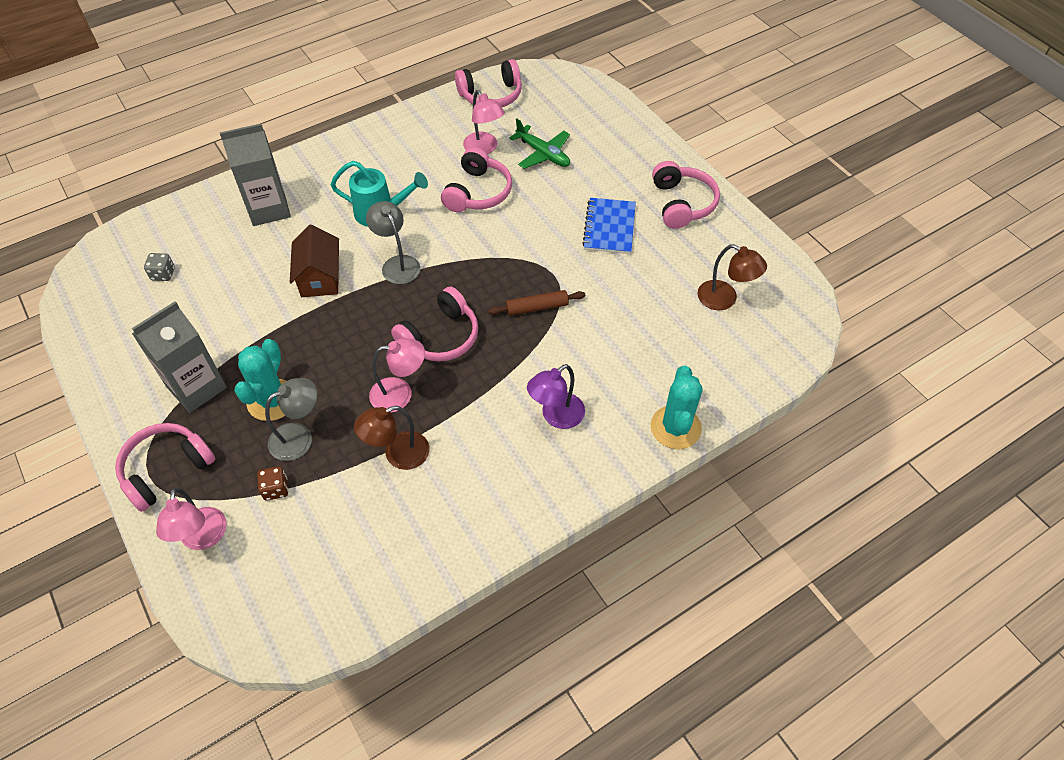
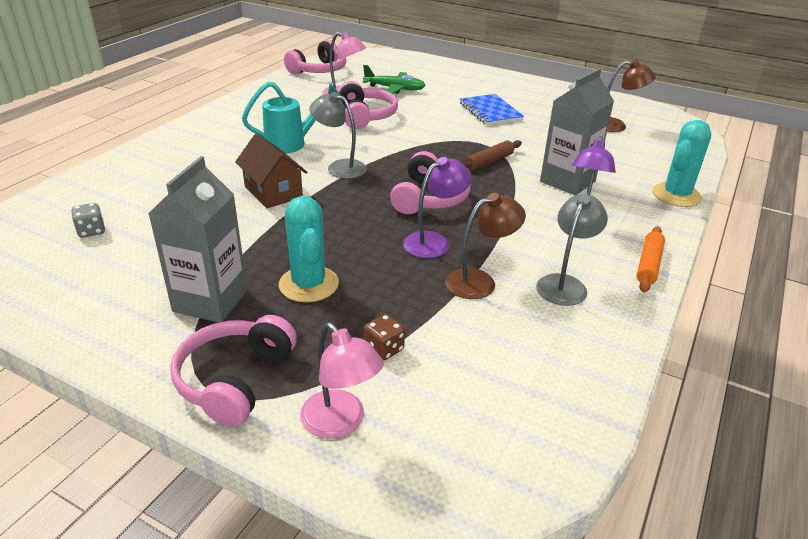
camera: 30 degrees left, 20 degrees down
grey carton [220,123,291,226] -> grey carton moved to [540,68,614,195]
grey lamp [265,378,317,461] -> grey lamp moved to [536,194,608,306]
brown lamp [354,406,429,470] -> brown lamp turned 150 degrees counterclockwise [445,193,526,299]
pink lamp [369,338,425,413] -> purple lamp [403,157,472,258]
turquoise cactus [651,365,703,449] -> turquoise cactus turned 60 degrees clockwise [652,120,711,207]
pink headphones [652,161,720,229] -> none
none -> orange rolling pin [637,226,665,293]

